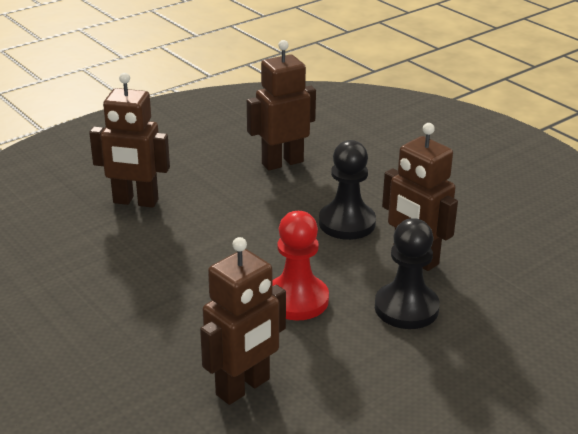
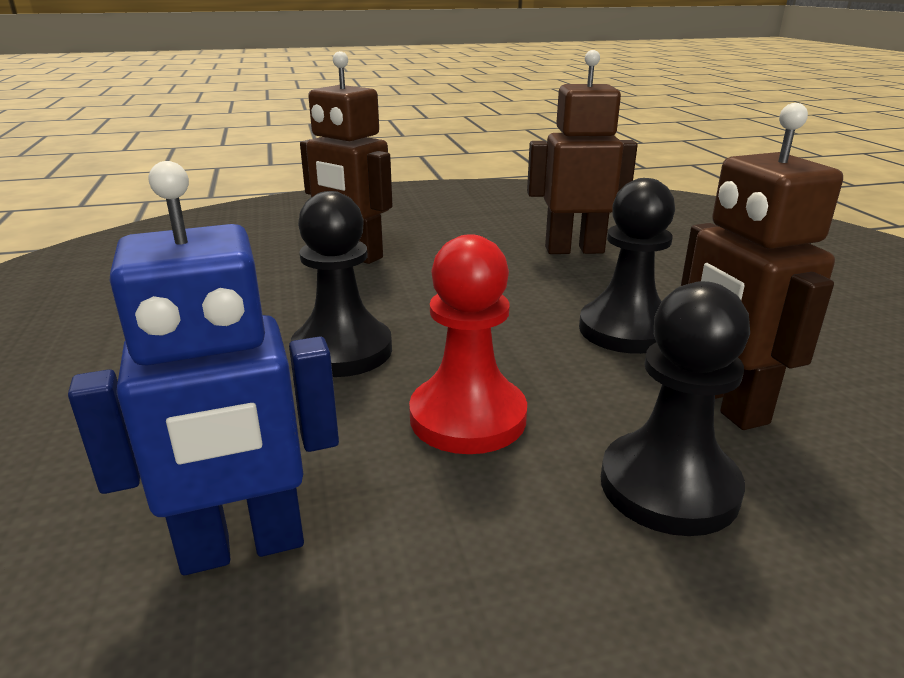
camera: 25 degrees right, 5 degrees down
brown robot [200,237,286,405] -> blue robot [68,161,339,575]
none -> black pawn [291,191,392,377]

